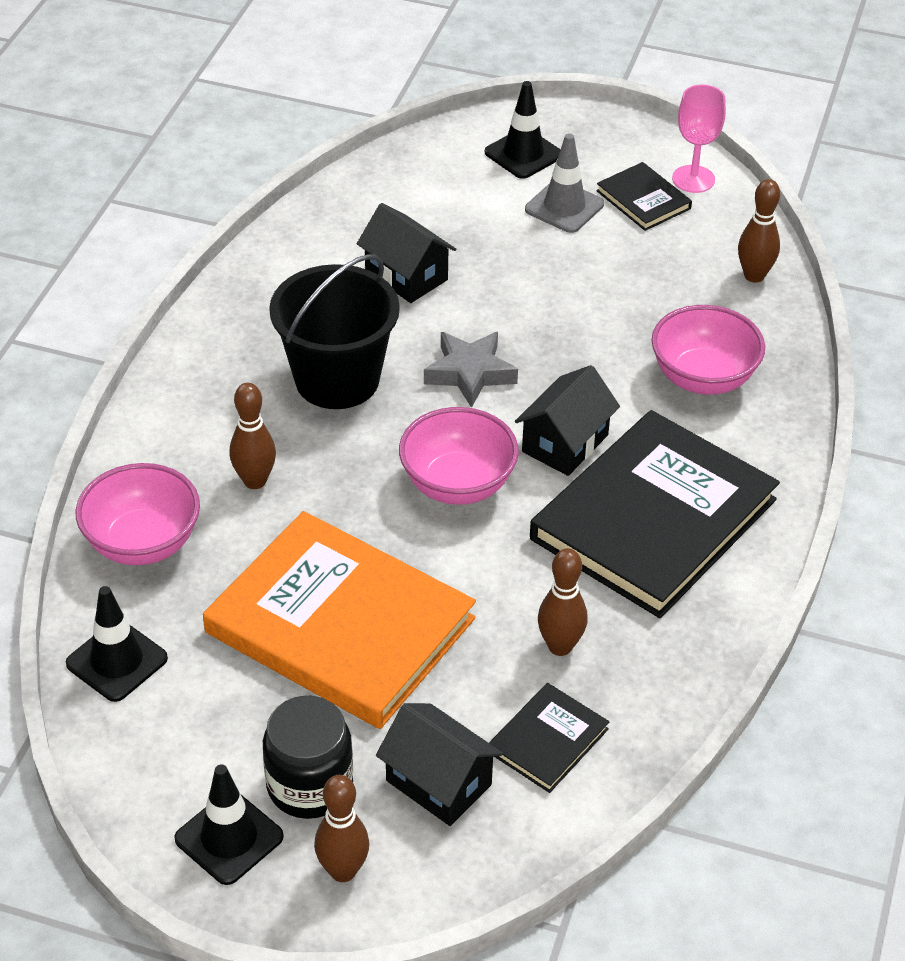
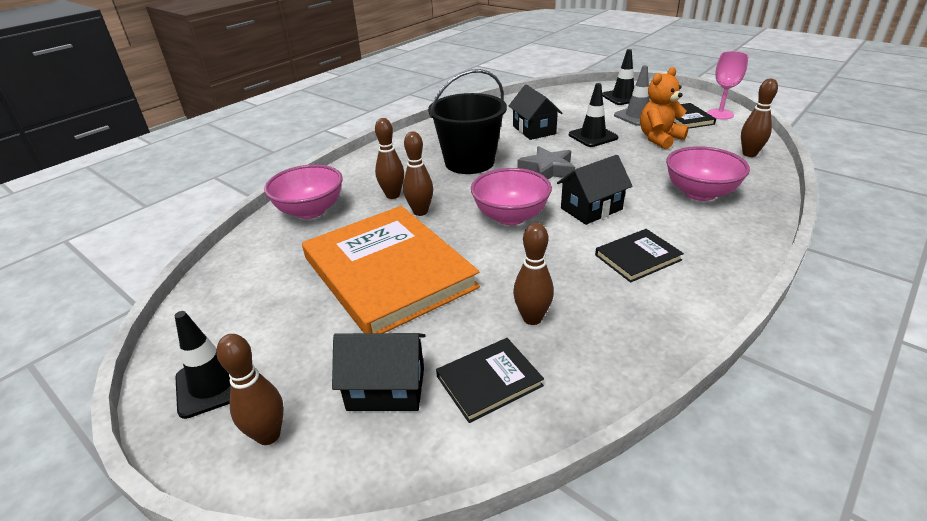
camera: 25 degrees right, 10 degrees down
black traffic cone [66,586,168,702] -> black traffic cone moved to [569,83,618,147]
black jar [263,696,353,819] -> none
black house [376,703,503,826] -> black house turned 60 degrees counterclockwise [332,333,426,411]
black book [530,410,780,618] -> black book [595,229,684,283], size x0.44
none -> brown bowling pin [403,131,433,216]
none -> orange teddy bear [640,67,689,149]

